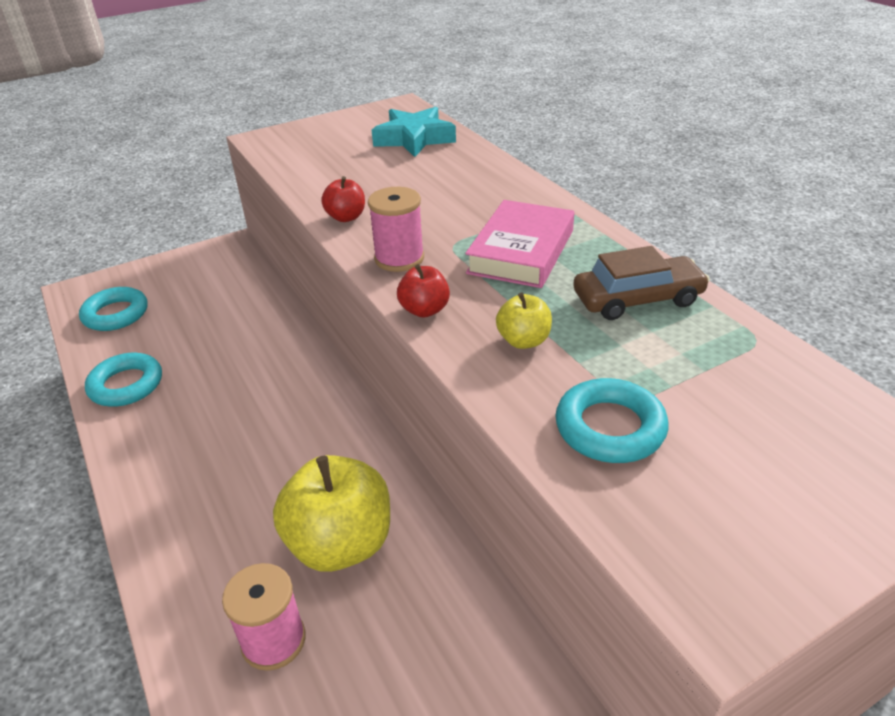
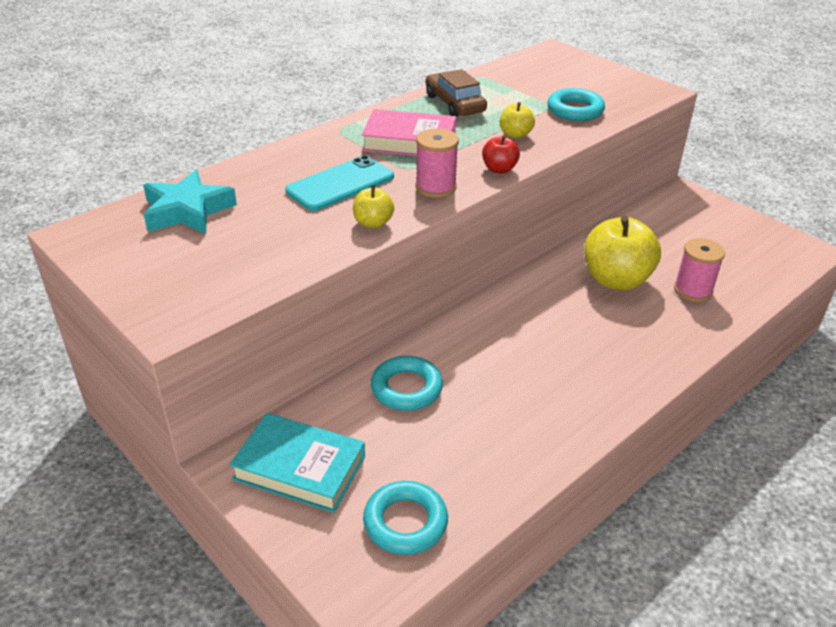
camera: 105 degrees left, 0 degrees up
turquoise ring [85,353,162,407] -> turquoise ring moved to [371,356,443,411]
red apple [321,176,365,222] -> yellow apple [353,185,394,228]
none -> turquoise book [230,413,365,513]
none -> turquoise phone [285,155,394,211]

